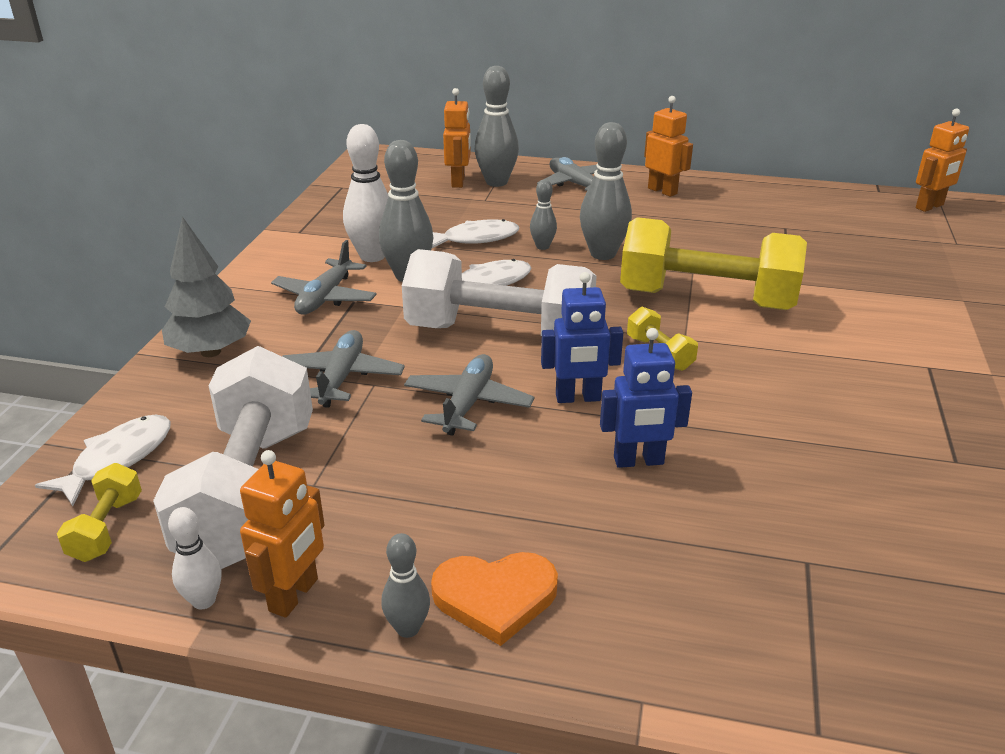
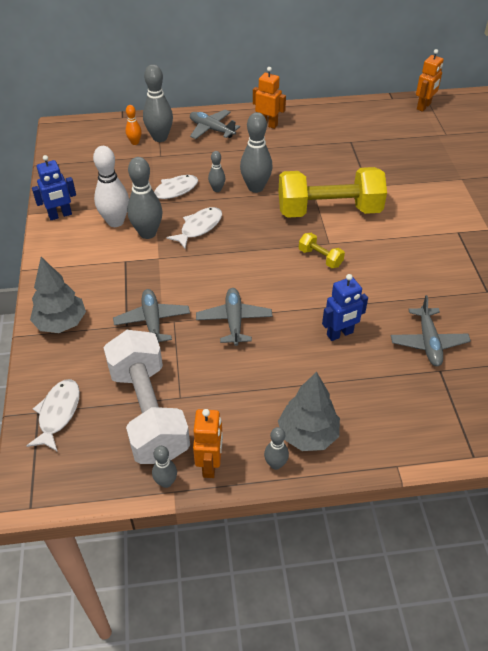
camera: 20 degrees left, 15 degrees up
yellow dumbbell [57,463,142,562] -> none
white bowling pin [168,507,221,610] -> grey bowling pin [152,446,177,488]
grey plane [271,240,377,314] -> grey plane moved to [391,295,471,366]
white dumbbell [402,249,597,336] -> none
orange heart [431,552,558,646] -> grey tree [278,372,340,451]
orange robot [443,88,471,188] -> orange bowling pin [125,105,142,145]
blue robot [541,272,623,403] -> blue robot moved to [32,155,76,220]

